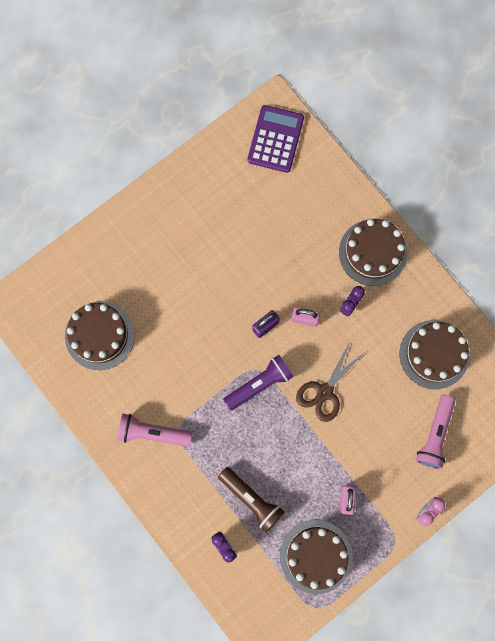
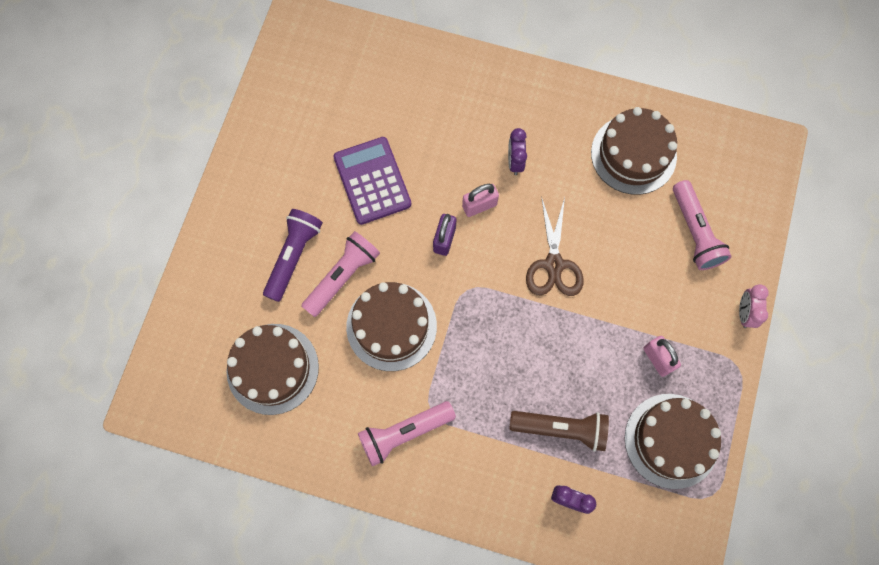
camera: 35 degrees left, 5 degrees down
purple flashlight [223,355,294,411] -> purple flashlight moved to [263,209,323,302]
purple calculator [247,105,304,173] -> purple calculator moved to [333,137,412,225]
brown cake [339,219,407,286] -> brown cake moved to [346,282,437,371]
none -> pink flashlight [301,231,380,317]

